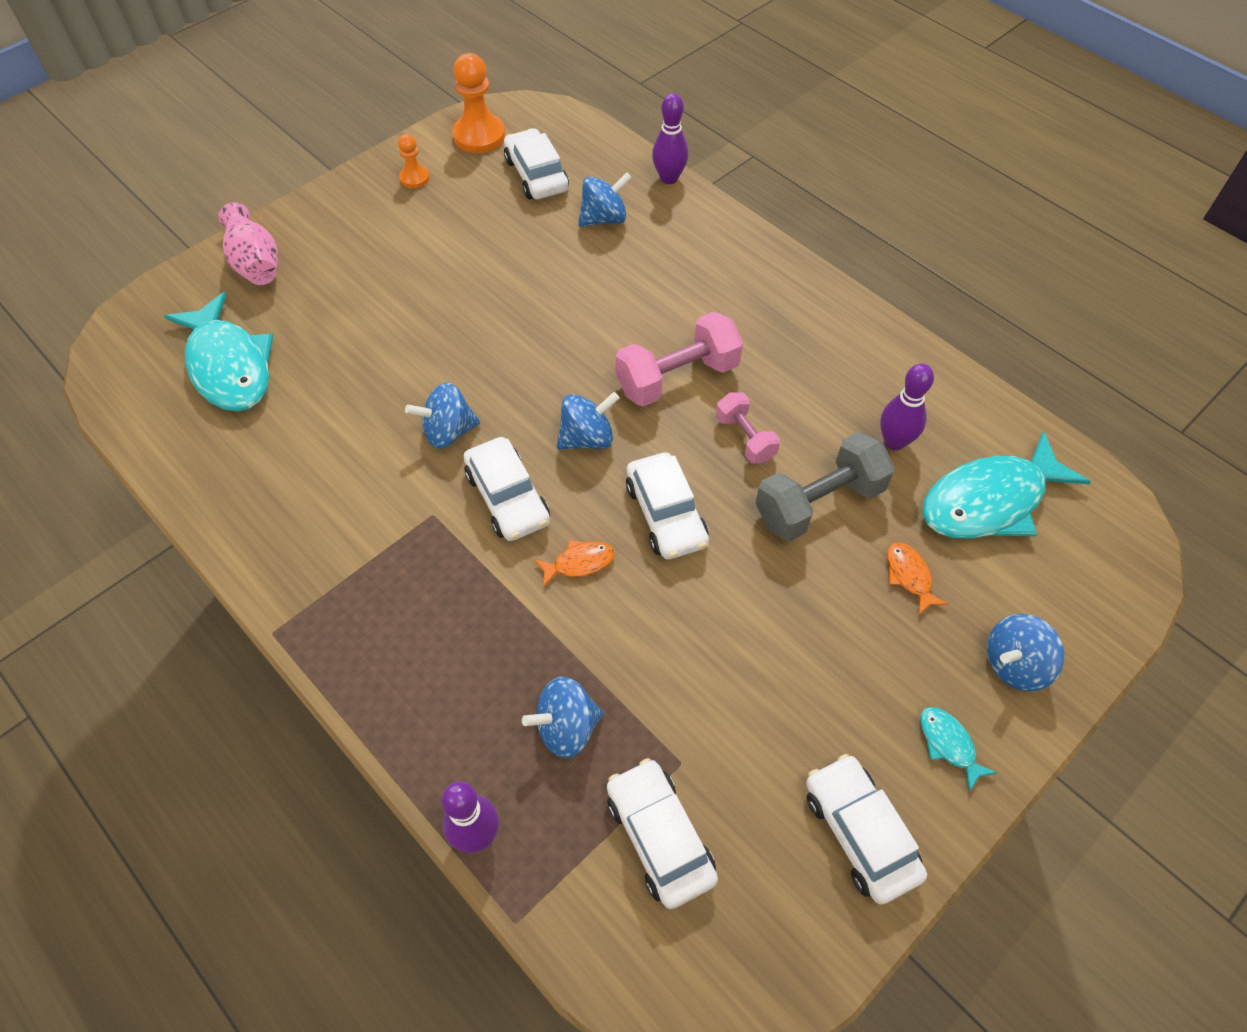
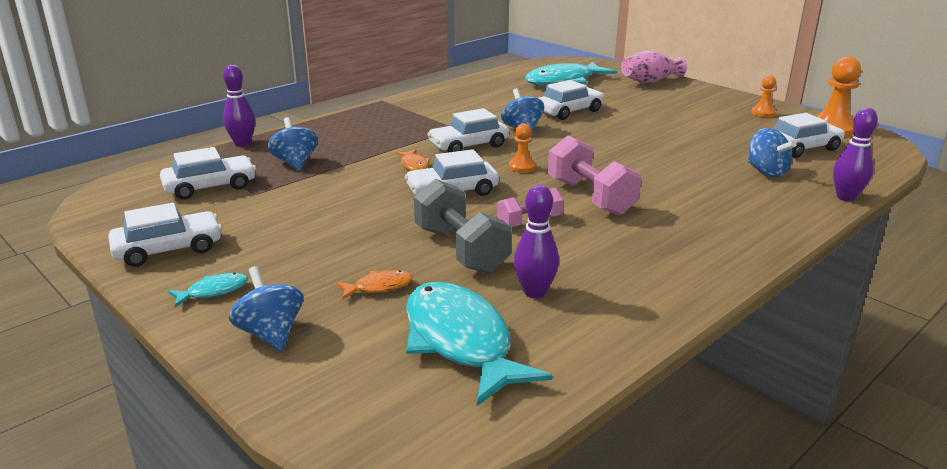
camera: 90 degrees right, 30 degrees down
blue spinning top [557,392,620,450] -> orange pawn [509,124,536,173]
none -> white car [539,80,604,120]

